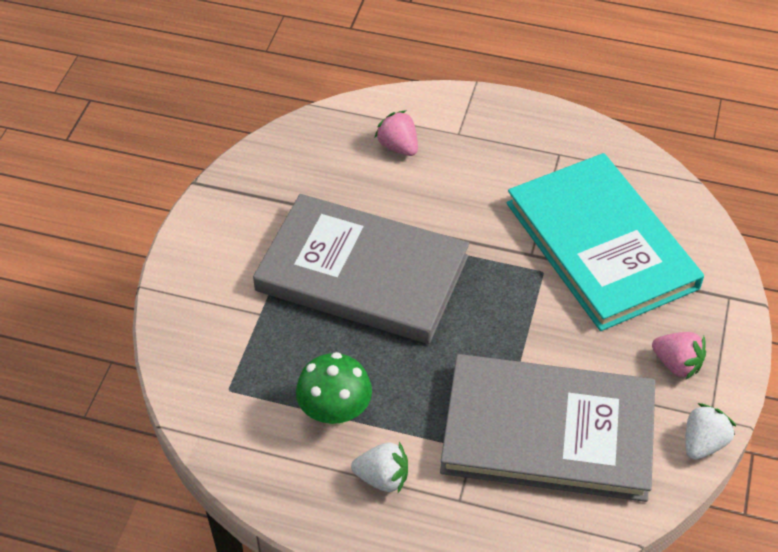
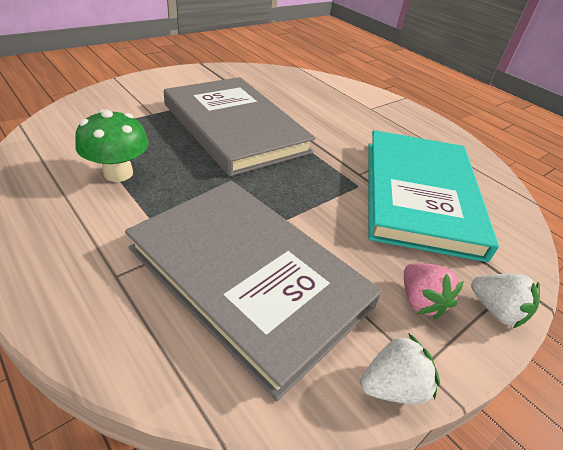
camera: 30 degrees right, 10 degrees down
white strawberry [351,442,408,493] -> white strawberry moved to [471,274,540,328]
pink strawberry [375,110,418,156] -> none

